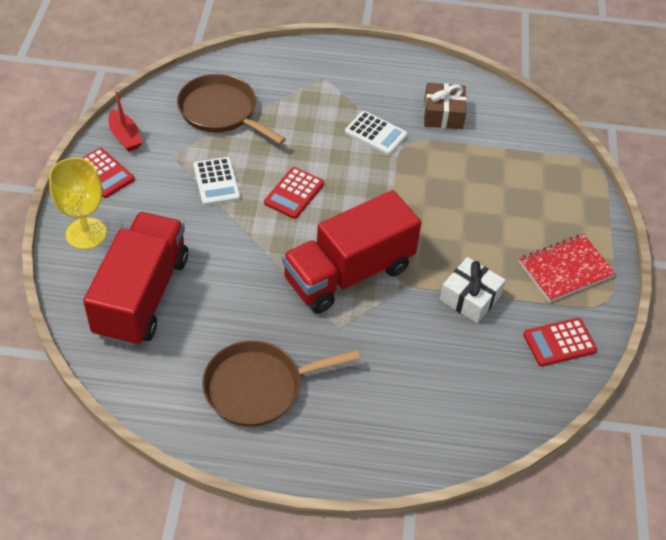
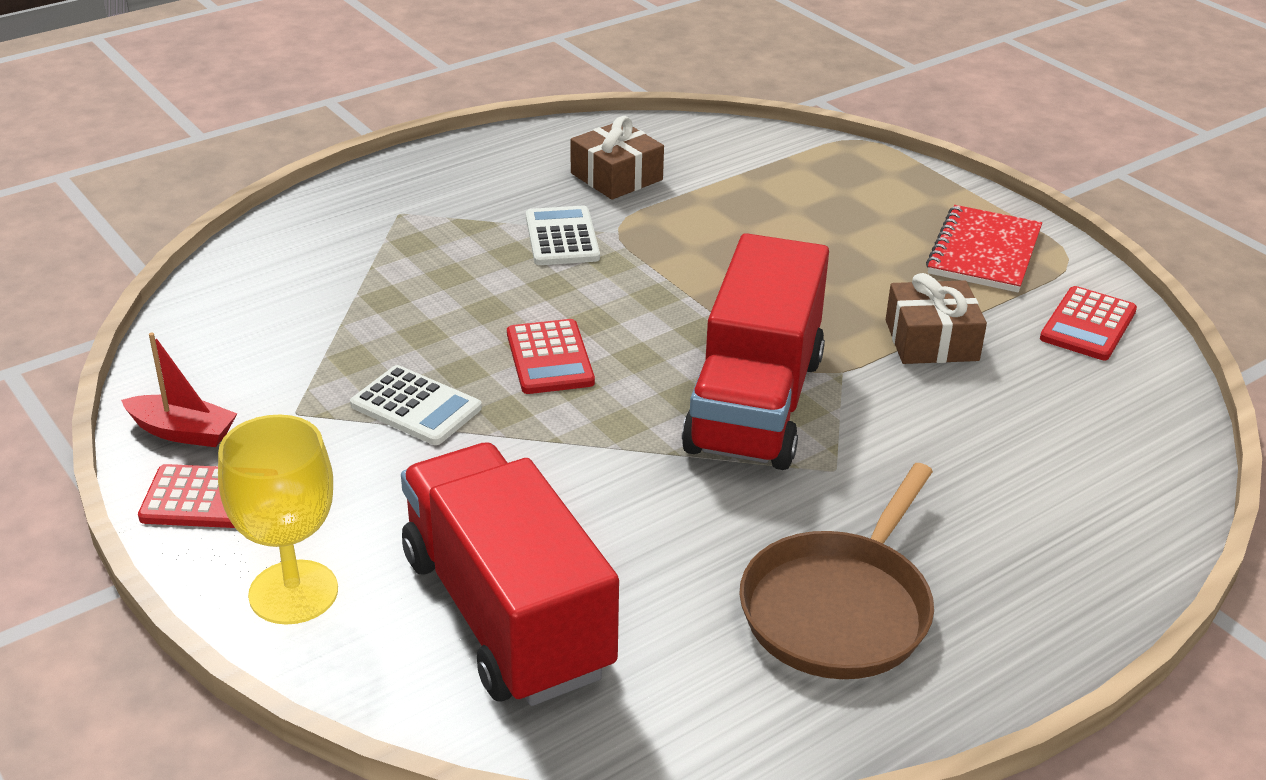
camera: 40 degrees left, 15 degrees down
brown pan [177,74,286,144] -> none
white calculator [345,111,408,155] -> white calculator turned 90 degrees counterclockwise [526,206,600,265]
white gift [440,257,506,323] -> brown gift [886,273,987,364]

